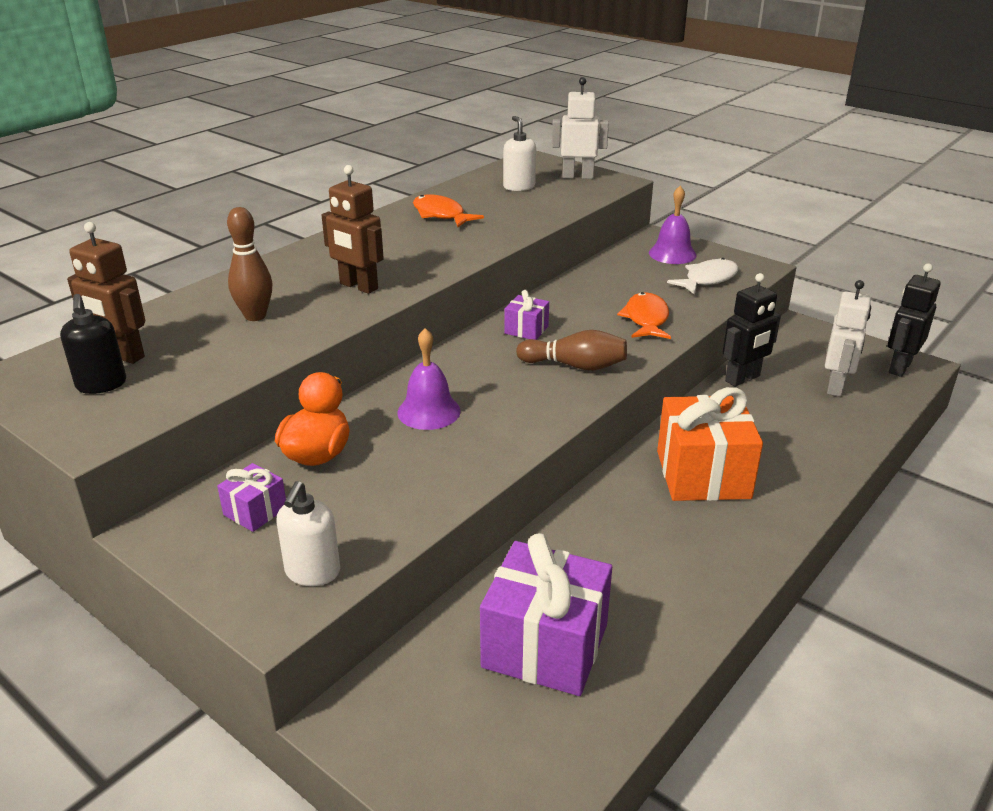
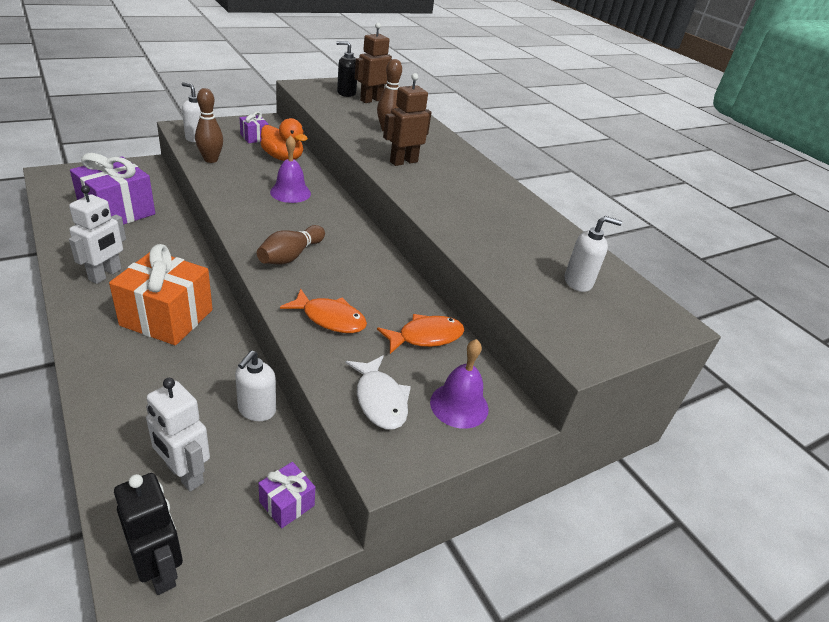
camera: 105 degrees right, 5 degrees up
orange fish [413,194,484,227] -> orange fish moved to [377,314,464,354]
purple gift [504,290,549,340] -> purple gift moved to [258,462,315,528]
white robot [552,77,609,179] -> white robot moved to [69,185,126,284]
black robot [723,273,781,387] -> white soap dispenser [235,351,276,421]
none -> brown bowling pin [195,88,223,163]

